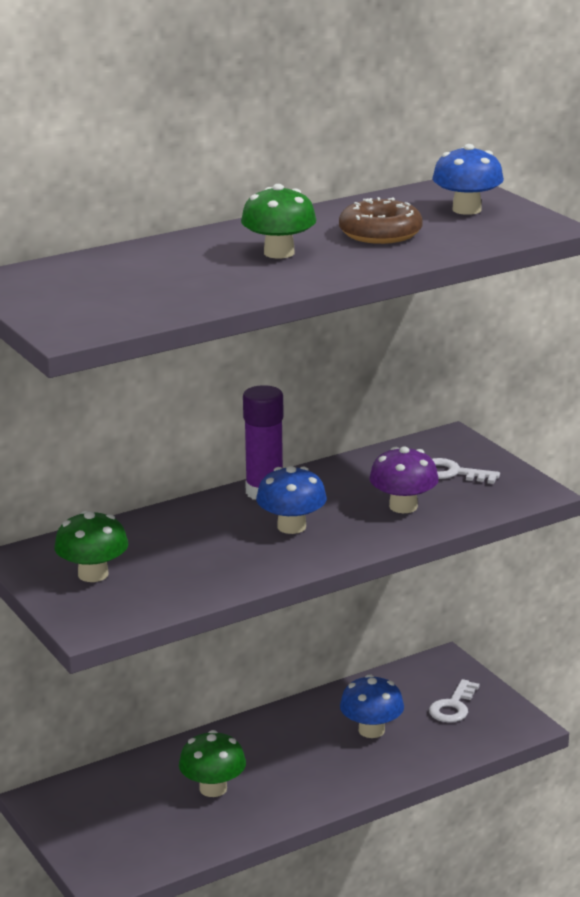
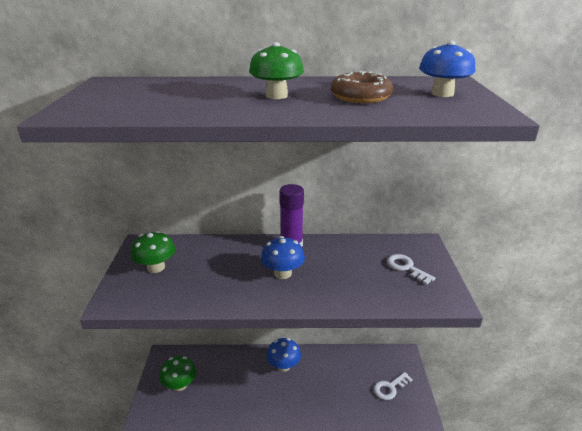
camera: 30 degrees right, 5 degrees up
green mushroom [179,730,246,797] -> green mushroom moved to [160,356,196,391]
blue mushroom [340,674,404,738] -> blue mushroom moved to [267,338,301,372]
purple mushroom [369,447,439,513] -> none

